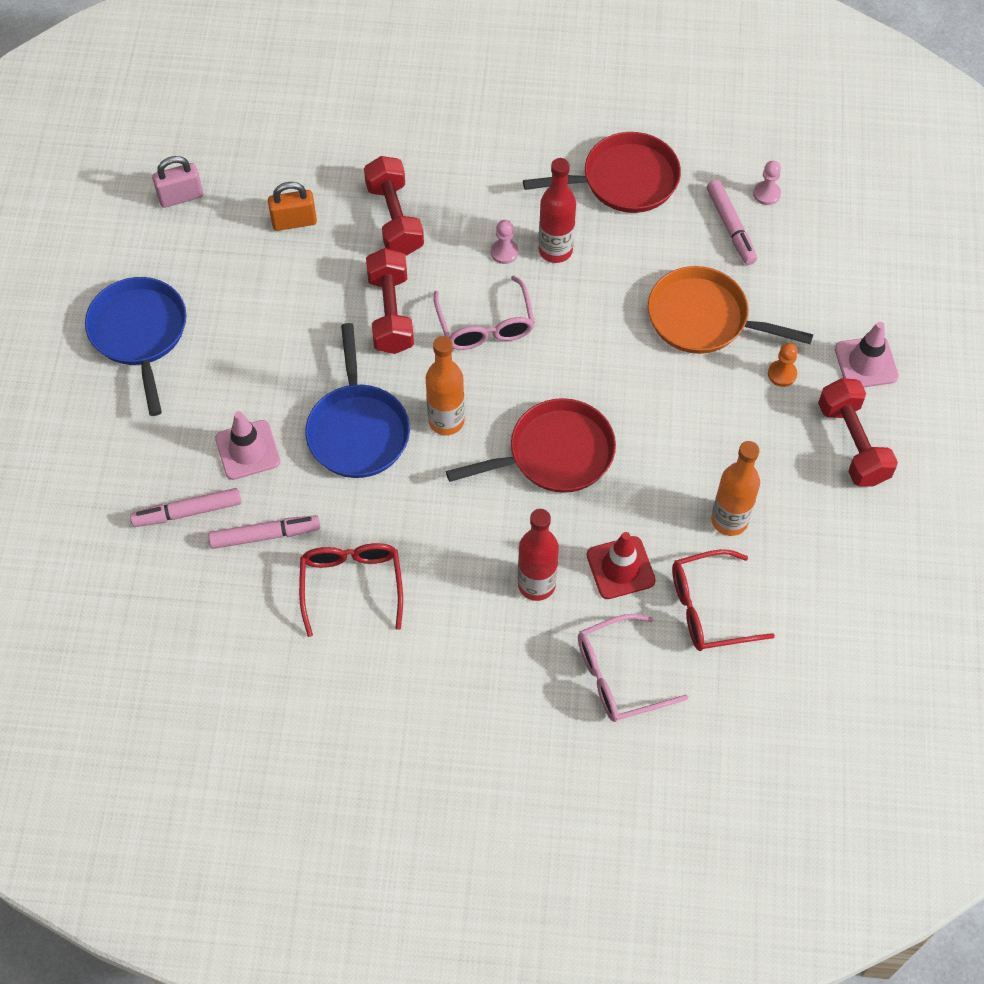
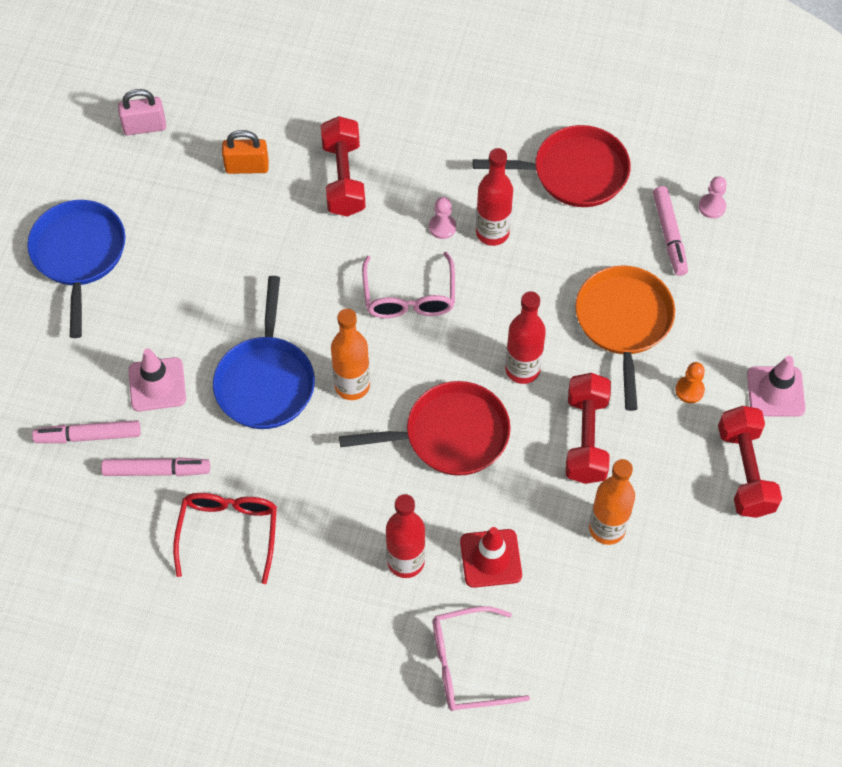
camera: 10 degrees right, 0 degrees up
red dumbbell [366,248,414,354] -> red dumbbell moved to [566,373,611,484]
orange pan [648,266,813,354] -> orange pan turned 60 degrees clockwise [575,265,675,411]
red glasses [672,549,775,651] -> none
none -> red bottle [505,291,546,384]

